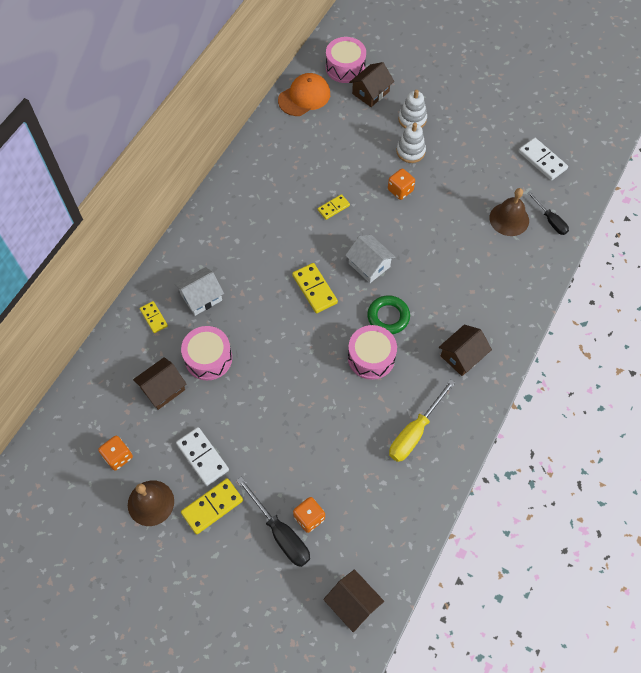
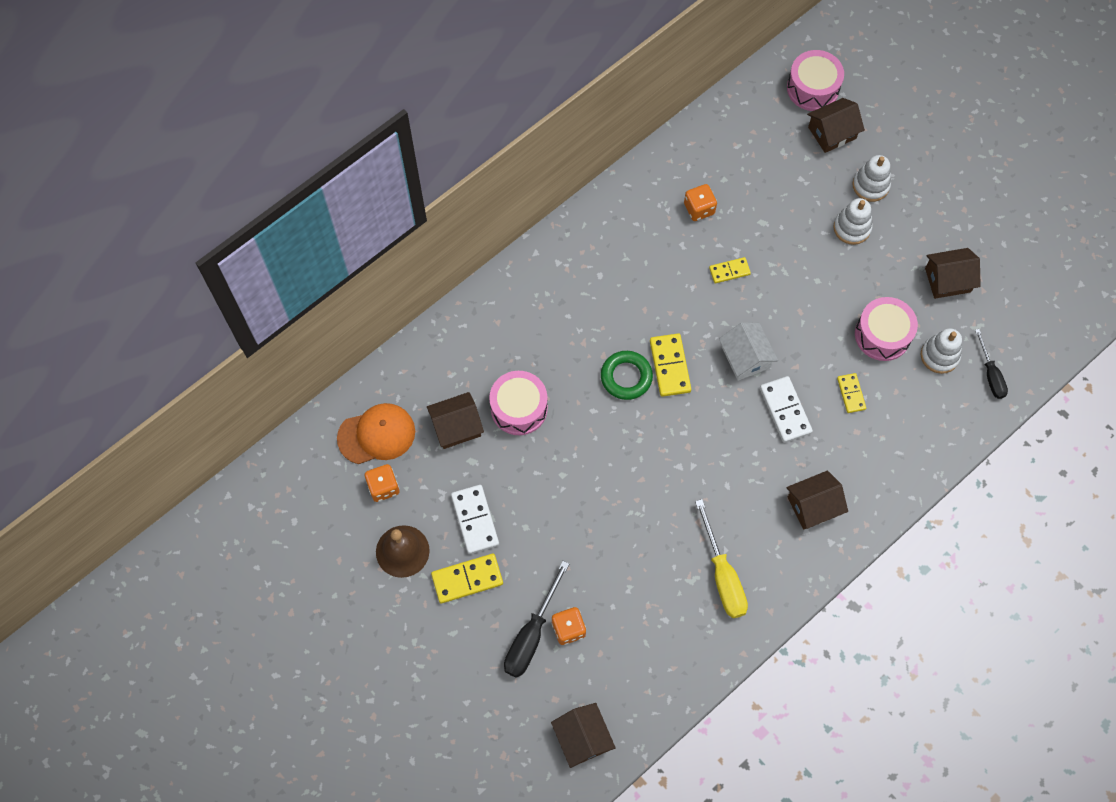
camera: 20 degrees right, 5 degrees up
yellow domino [140,301,168,333] -> yellow domino moved to [837,373,866,413]
white house [174,267,224,316] -> none
black screwdriver [236,477,310,567] -> black screwdriver turned 45 degrees clockwise [504,561,569,678]
orange cap [278,73,330,116] -> orange cap moved to [337,403,415,464]
pink drum [348,325,397,380] -> pink drum moved to [855,297,918,361]
green ring [367,295,410,334] -> green ring moved to [601,351,653,400]
orange dice [388,168,415,200] -> orange dice moved to [684,184,717,221]
yellow screwdriver [389,379,456,462] -> yellow screwdriver turned 75 degrees counterclockwise [695,499,748,618]
brown bell [489,188,529,236] -> white stacking toy [921,328,962,374]
white domino [518,138,568,180] -> white domino moved to [760,376,813,443]
none -> brown house [925,248,981,299]

